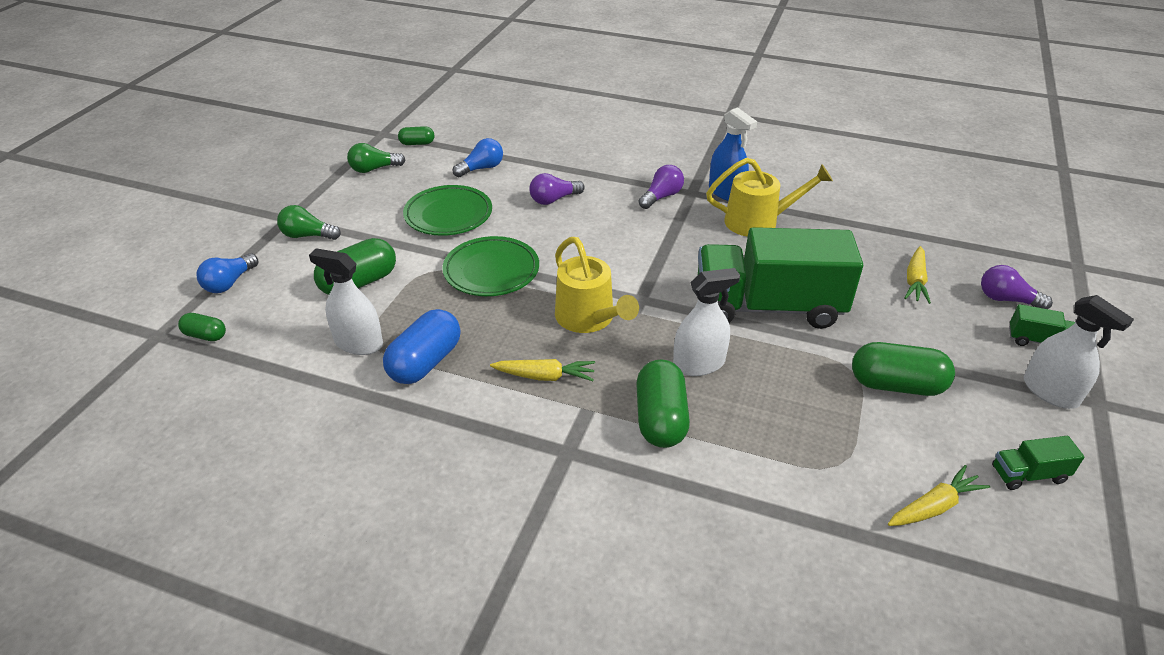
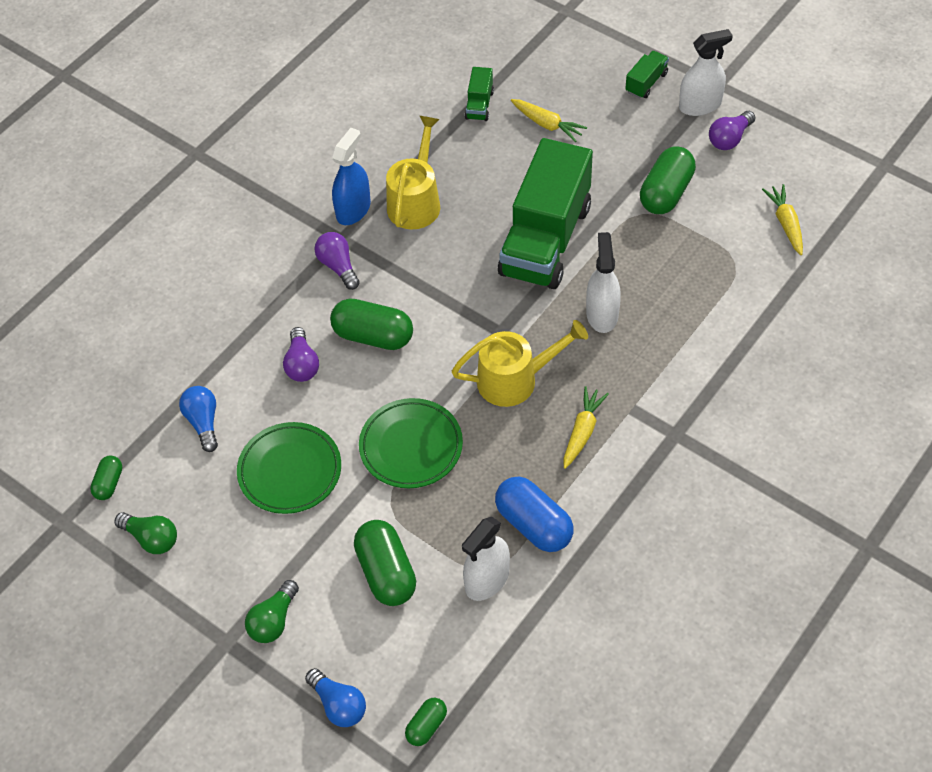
camera: 70 degrees left, 15 degrees up
green light bulb [347,143,405,173] -> green light bulb turned 60 degrees counterclockwise [115,512,177,554]
green capsule [636,359,690,448] -> green capsule moved to [330,298,413,350]
blue spray bottle [709,107,757,201] -> blue spray bottle turned 45 degrees counterclockwise [332,128,371,225]
purple light bulb [981,265,1053,309] -> purple light bulb moved to [709,111,756,150]
green truck [992,436,1085,490] -> green truck moved to [465,67,494,121]

